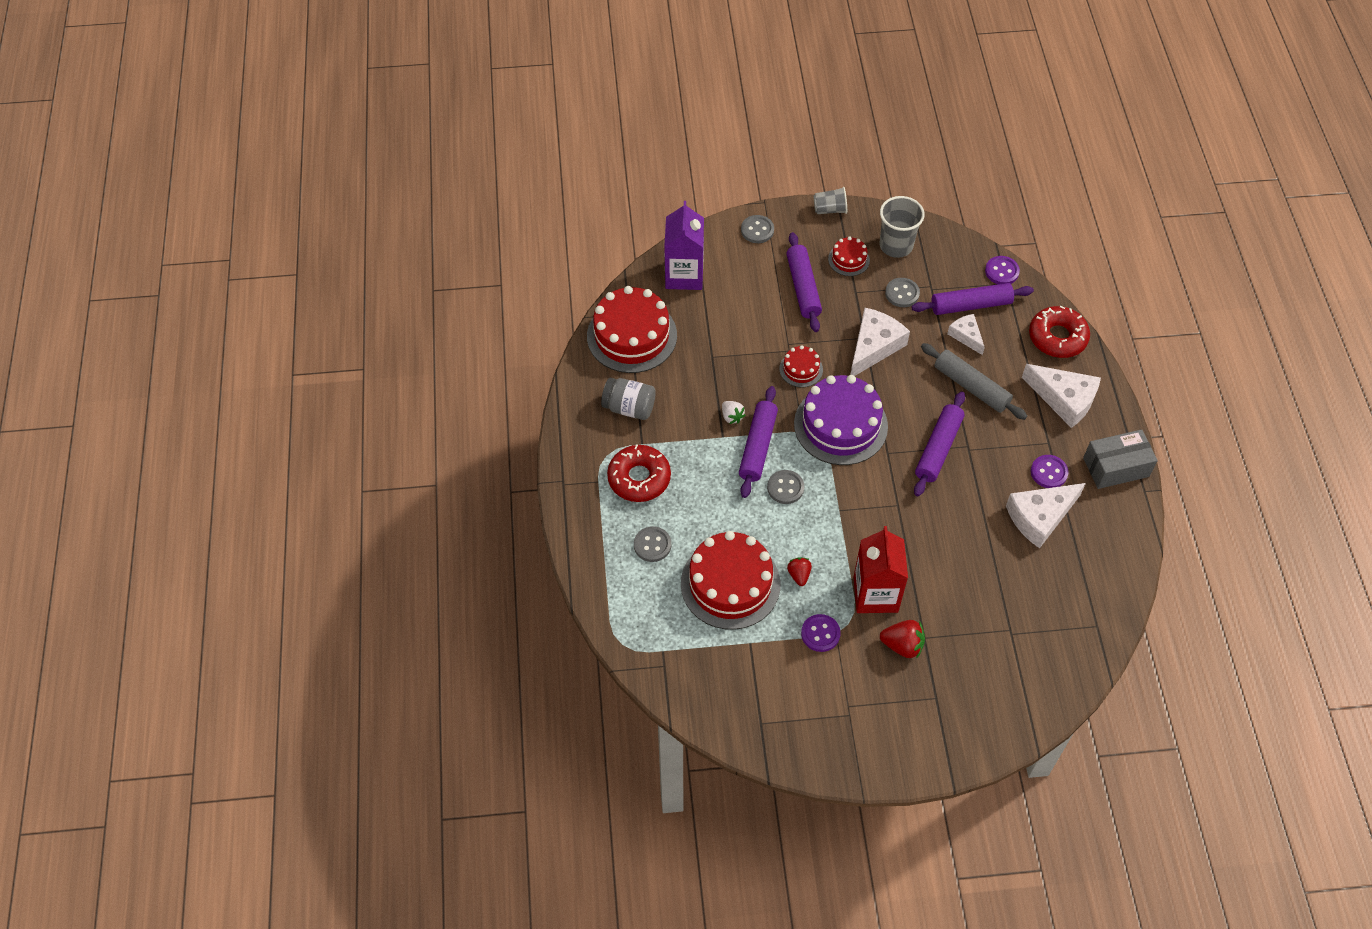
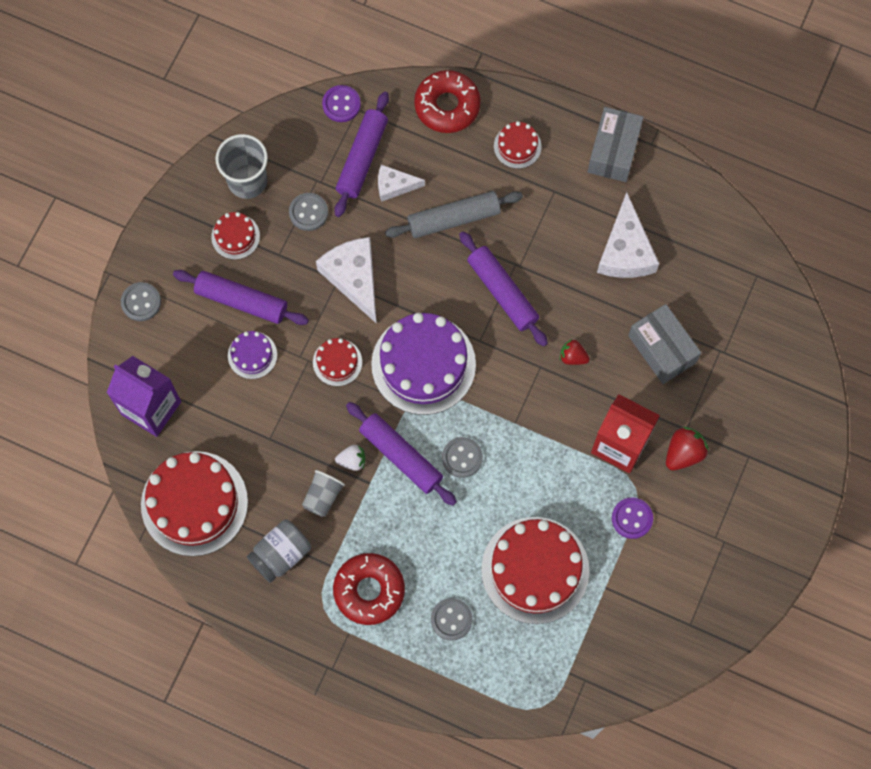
camera: 60 degrees left, 15 degrees up
red strawberry [787,557,812,586] -> red strawberry moved to [560,339,590,365]
grey cup [814,187,847,214] -> grey cup moved to [302,470,345,517]
white cheese [1022,364,1101,428] -> red cake [494,121,542,169]
purple button [1031,455,1069,488] -> none
none -> purple cake [228,331,277,379]
none -> grey box [628,304,701,384]

